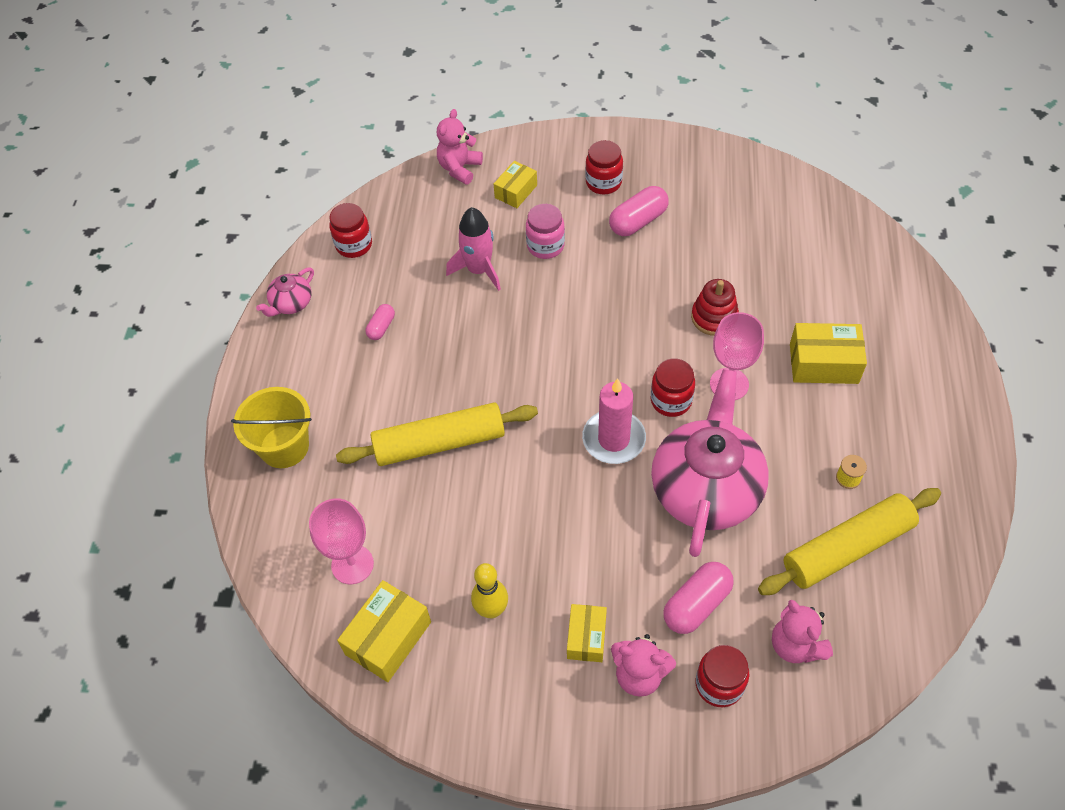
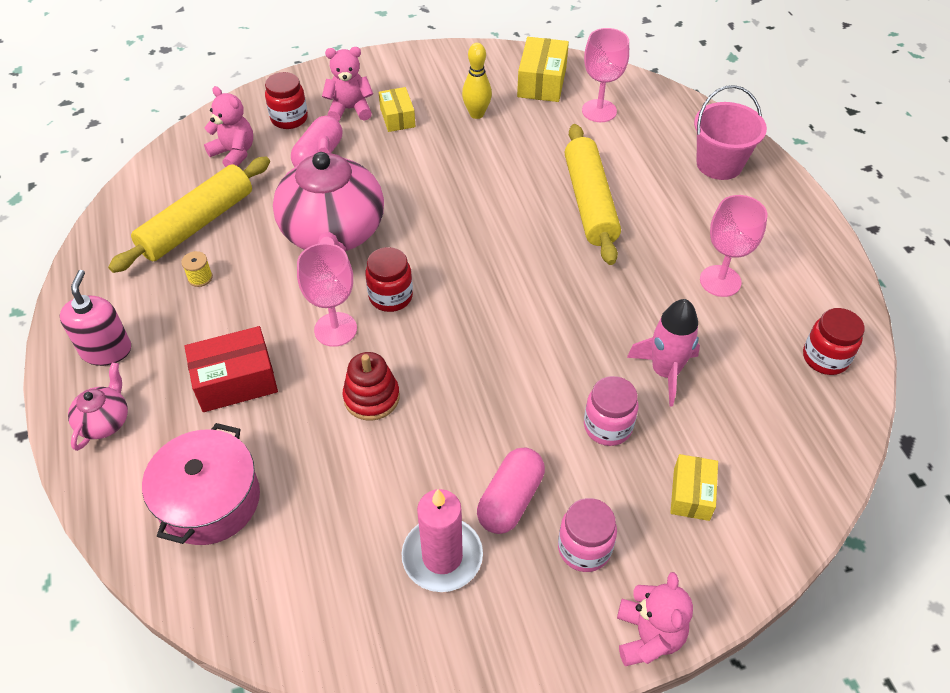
camera: 155 degrees right, 5 degrees down
yellow bucket [231,387,312,468] -> pink bucket [694,85,767,180]
pink teapot [256,268,314,317] -> pink teapot moved to [68,362,128,451]
yellow rolling pin [336,403,538,466] -> yellow rolling pin turned 60 degrees counterclockwise [565,124,621,265]
pink capsule [366,304,395,340] -> pink goblet [700,195,767,297]
pink teddy bear [437,109,483,185] -> pink teddy bear moved to [617,572,693,666]
pink candle [582,378,646,464] -> pink candle moved to [402,489,483,592]
red jar [585,140,623,195] -> pink jar [558,498,617,572]
yellow box [790,323,867,384] -> red box [184,326,278,412]
none -> pink soap dispenser [59,270,131,366]
none -> pink pot [142,423,260,545]

